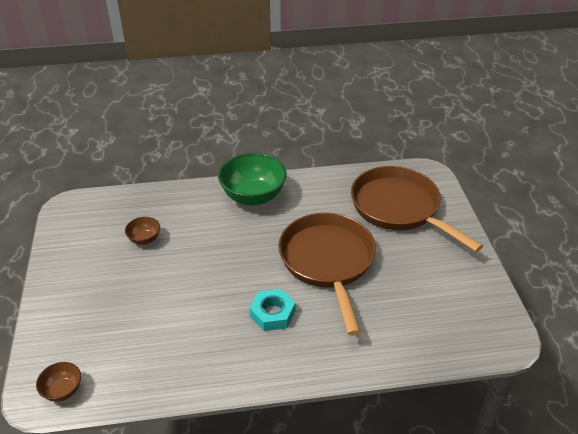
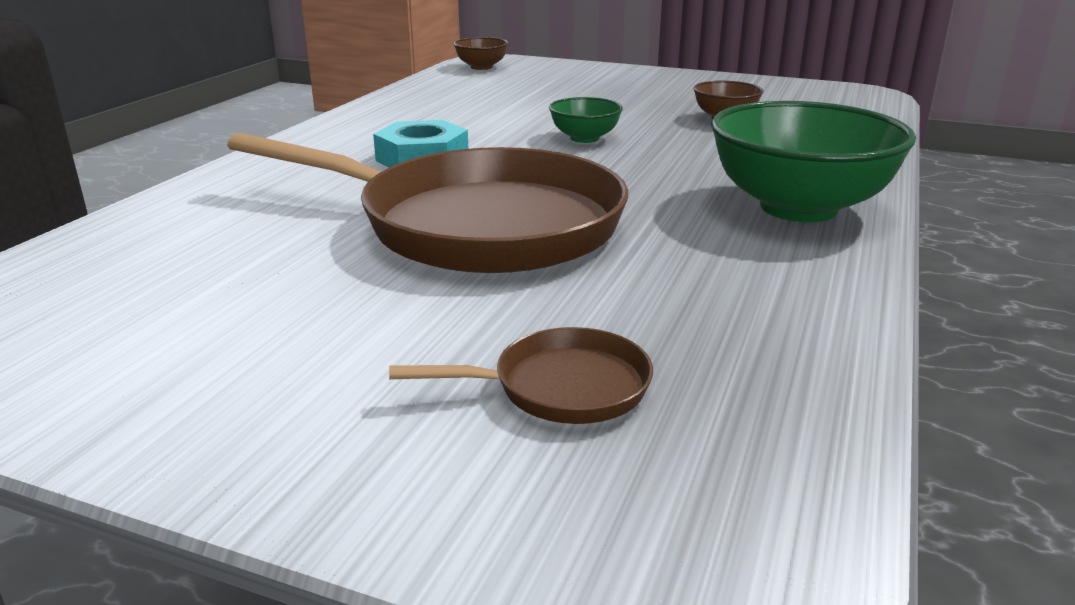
camera: 120 degrees right, 15 degrees down
brown pan [351,166,483,252] -> brown pan [389,327,653,424], size x0.42
none -> green bowl [549,97,623,143]

